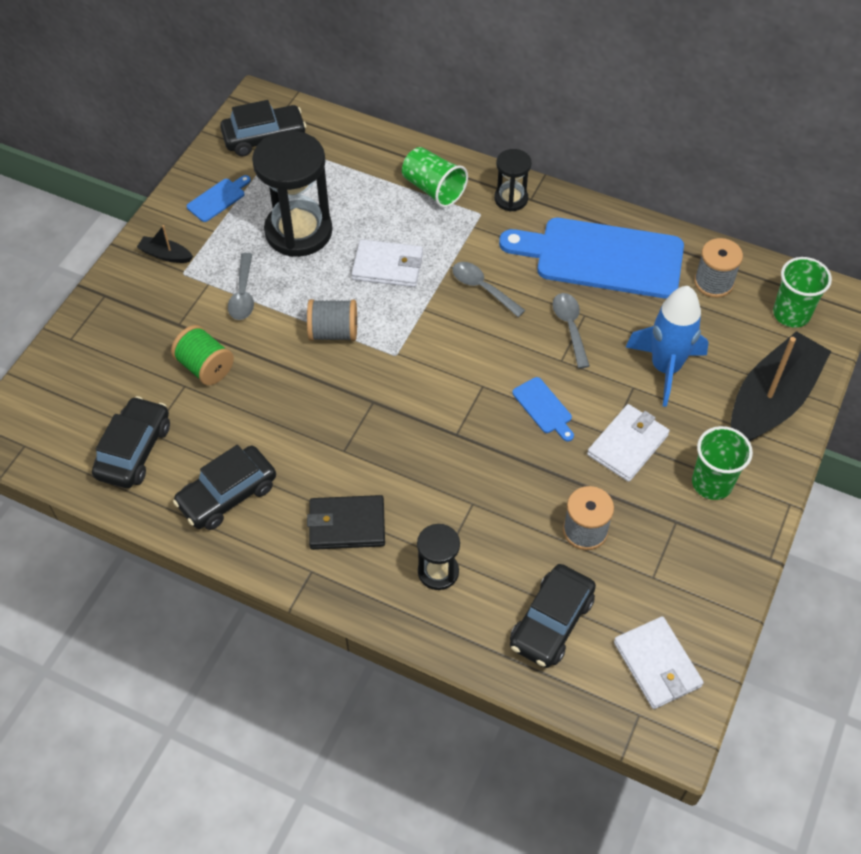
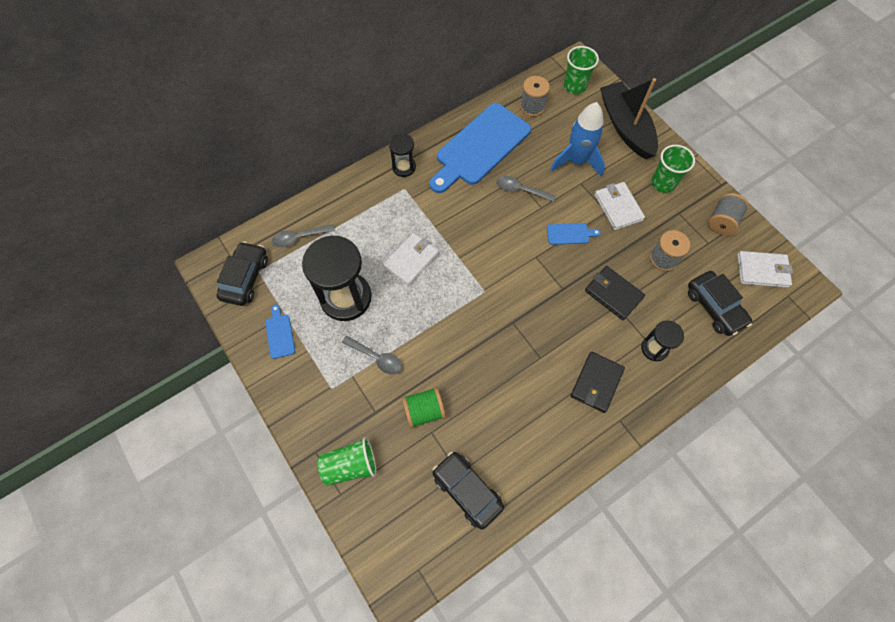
camera: 60 degrees left, 10 degrees up
black boat [137,225,193,263] -> none
black car [173,445,276,530] -> none
grey spool [307,299,357,341] -> grey spool moved to [708,193,749,236]
green cup [402,147,468,208] -> green cup moved to [318,437,376,486]
grey spoon [452,262,525,317] -> grey spoon moved to [272,224,335,247]
none -> black wallet [585,266,645,320]

